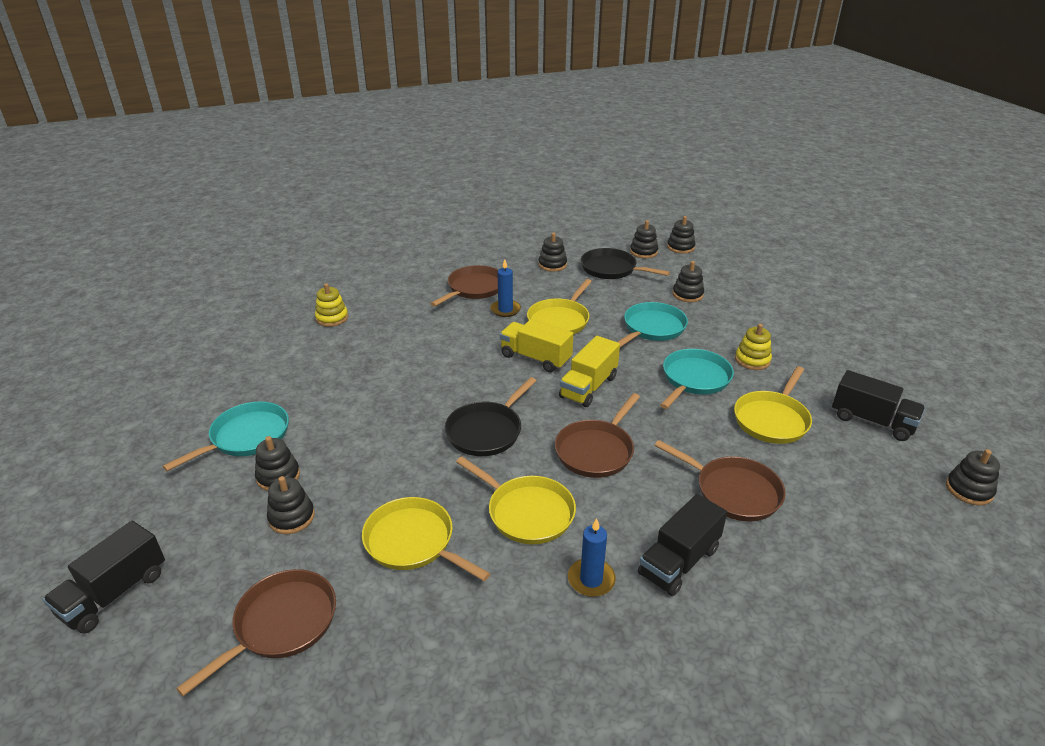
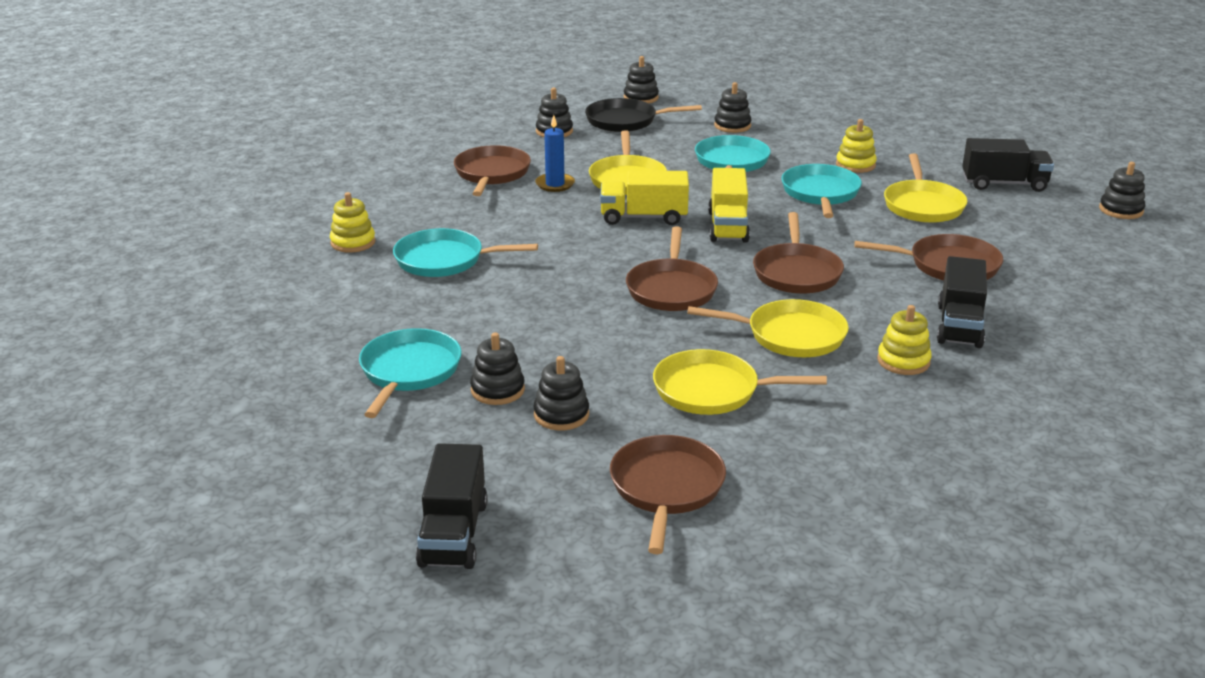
camera: 30 degrees left, 5 degrees down
black pan [445,377,537,456] -> brown pan [626,226,718,311]
blue candle [568,518,616,597] -> yellow stacking toy [877,305,932,375]
black stacking toy [667,216,695,254] -> none
none -> turquoise pan [393,228,538,277]

